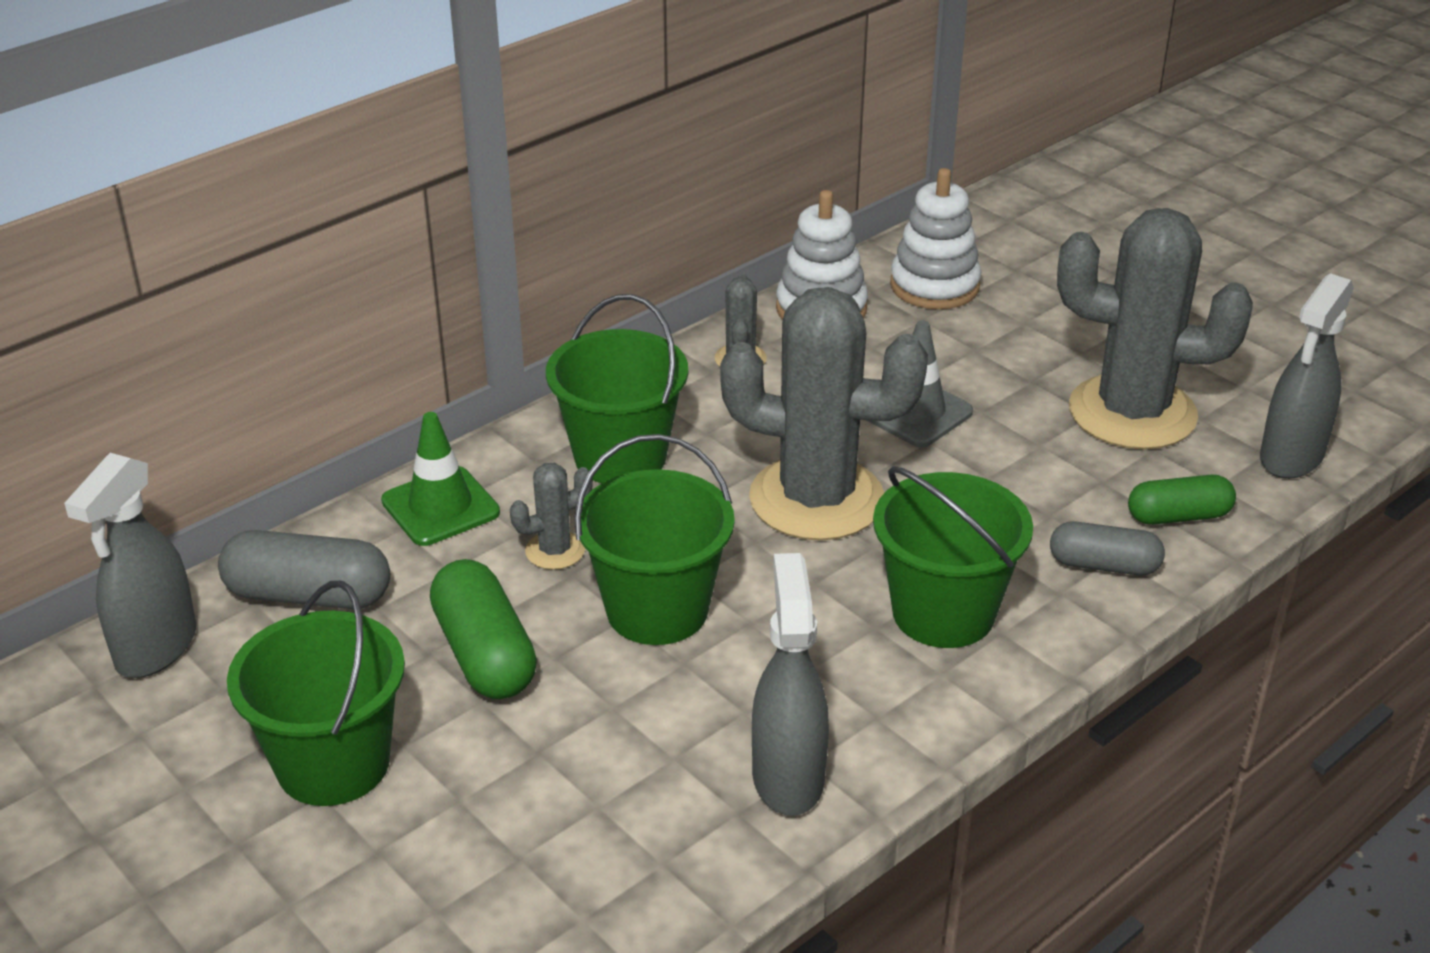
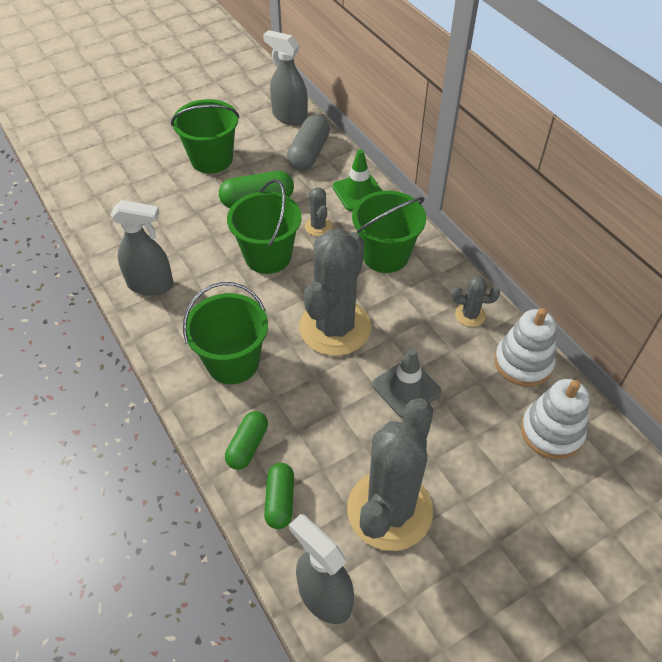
camera: 100 degrees right, 15 degrees up
grey capsule [1050,521,1165,575] -> green capsule [225,411,268,470]

